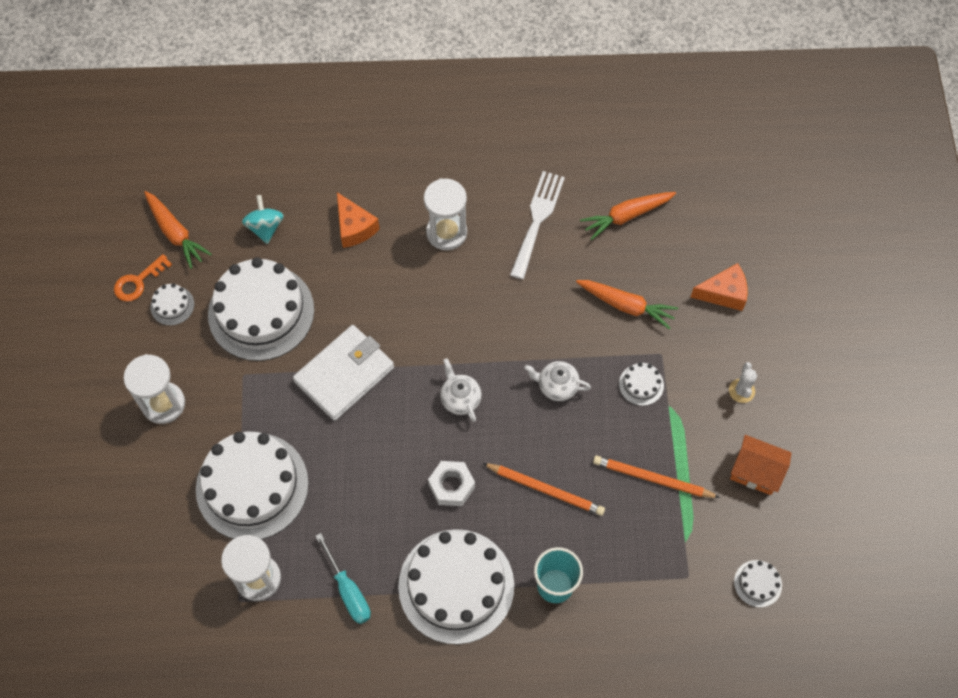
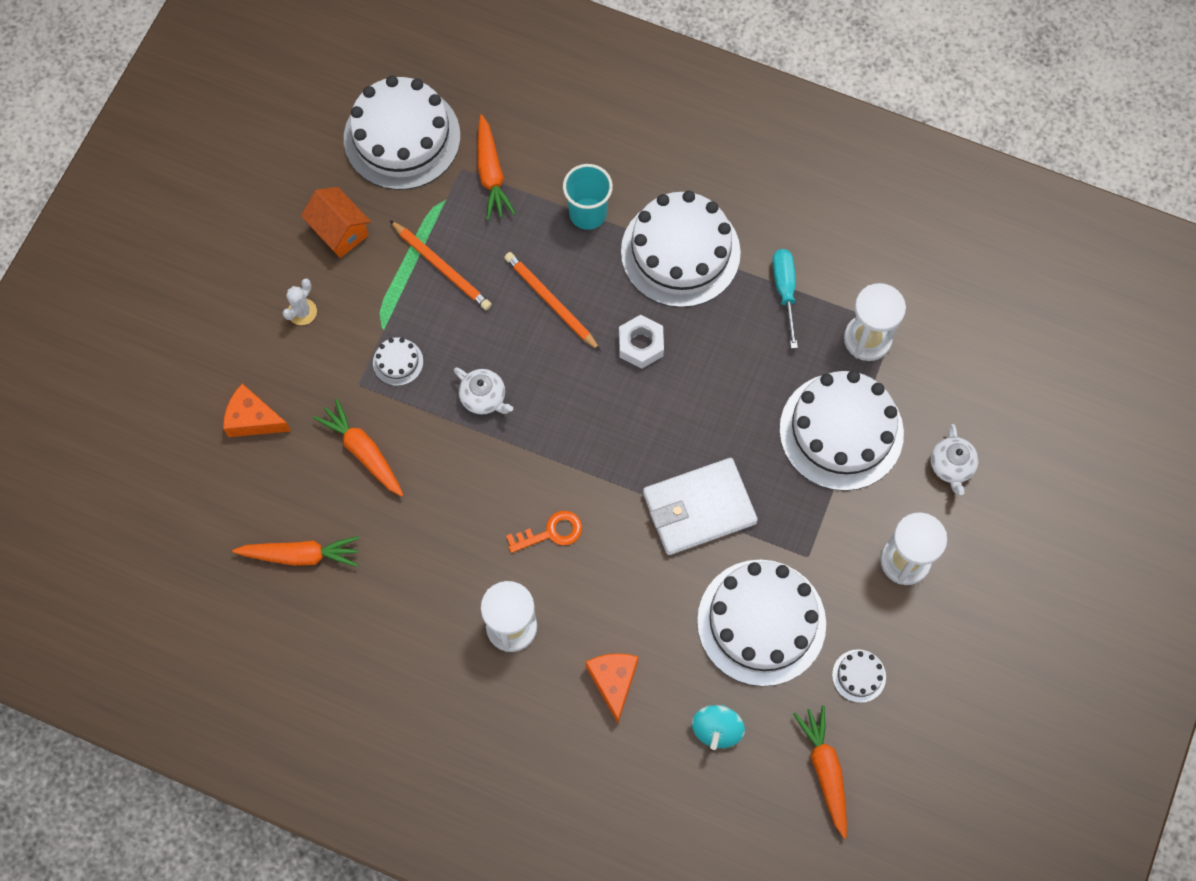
camera: 155 degrees left, 5 degrees up
orange key [114,254,172,302] -> orange key moved to [506,511,582,553]
white teapot [440,358,482,422] -> white teapot moved to [931,424,978,495]
white fork [510,171,565,279] -> none
white cake [734,560,782,608] -> white cake [344,76,460,190], size x2.42
none -> orange carrot [477,114,516,220]

